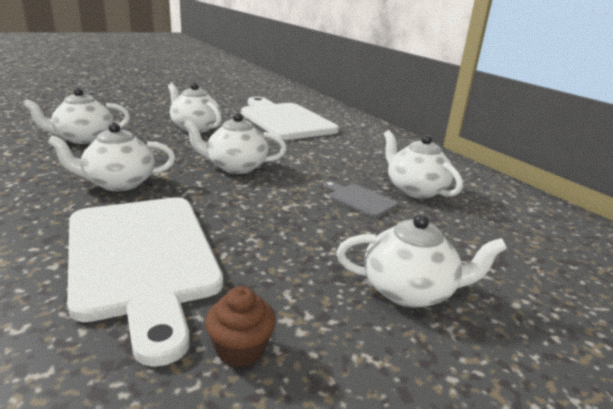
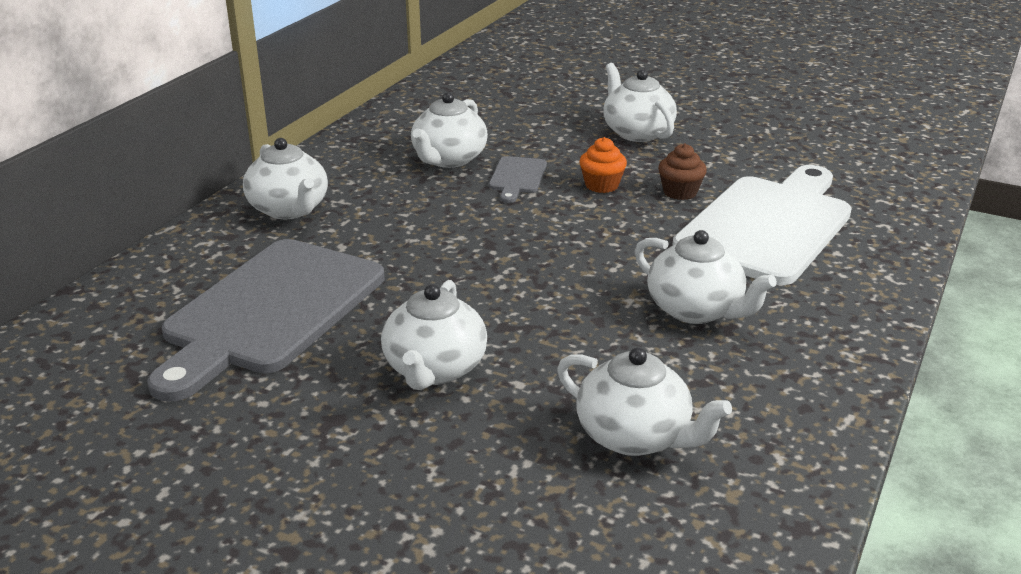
camera: 120 degrees left, 5 degrees up
white teapot [183,113,287,174] -> white teapot moved to [243,138,328,219]
brown cupcake [205,286,276,367] -> brown cupcake moved to [658,144,707,200]
white cutting board [241,97,339,140] -> grey cutting board [147,239,385,402]
none -> orange cupcake [579,137,627,193]

